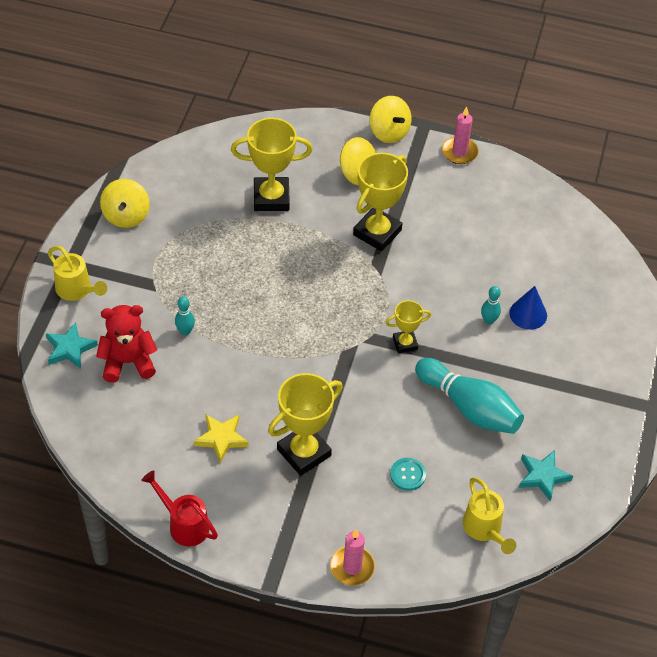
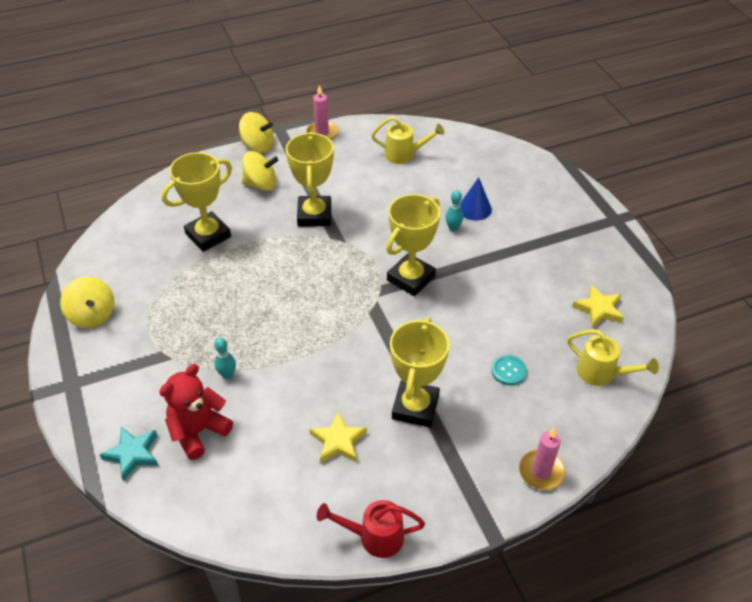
camera: 35 degrees left, 5 degrees down
yellow watering can [48,246,107,301] -> yellow watering can moved to [371,116,444,164]
yellow trophy [385,300,431,353] -> yellow trophy [386,194,440,296], size x1.81
turquoise bowling pin [415,358,524,434] -> none
turquoise star [519,450,573,501] -> yellow star [572,285,624,328]

